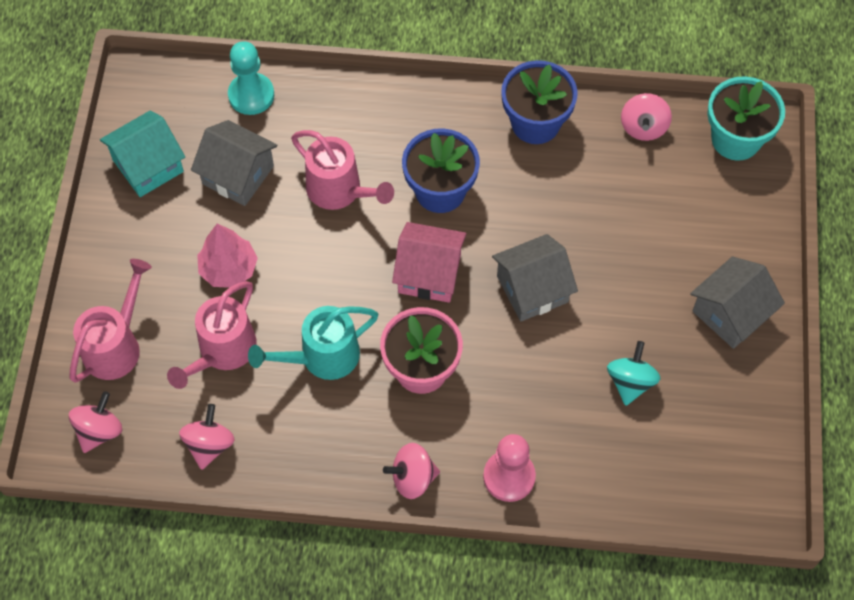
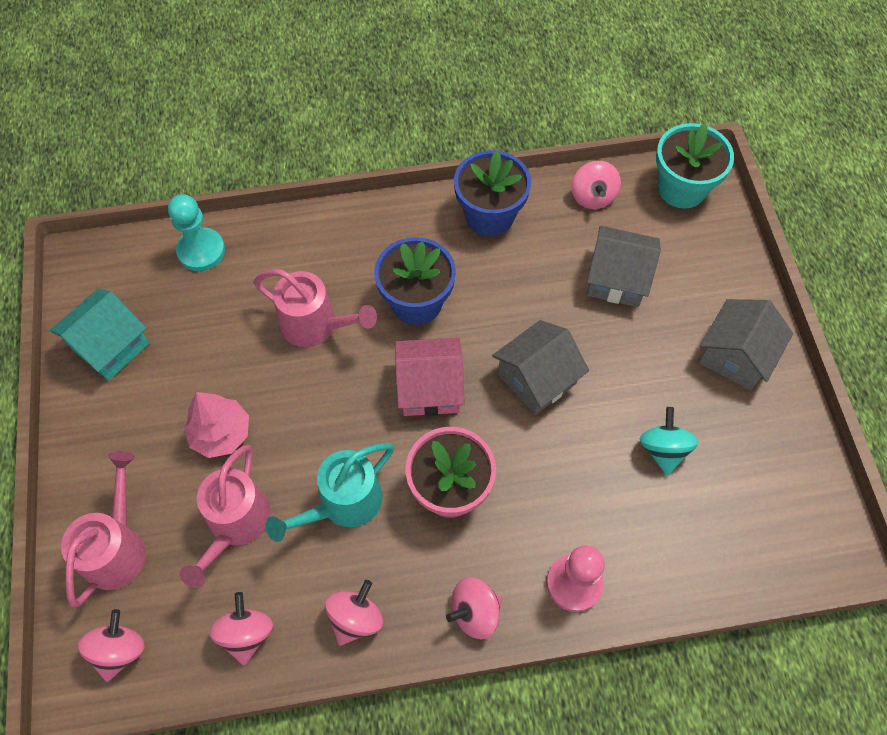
camera: 15 degrees left, 0 degrees up
grey house [191,120,277,206] -> grey house moved to [587,226,661,307]
none -> pink spinning top [325,580,383,646]

